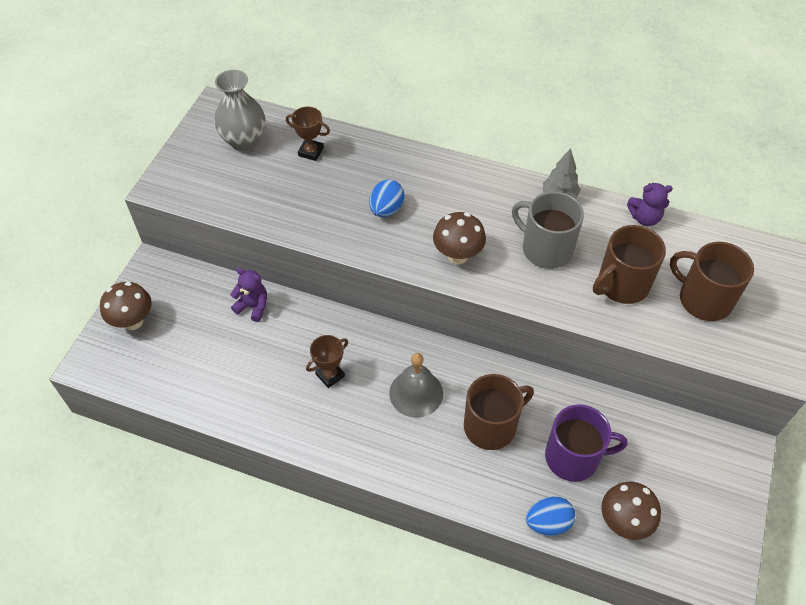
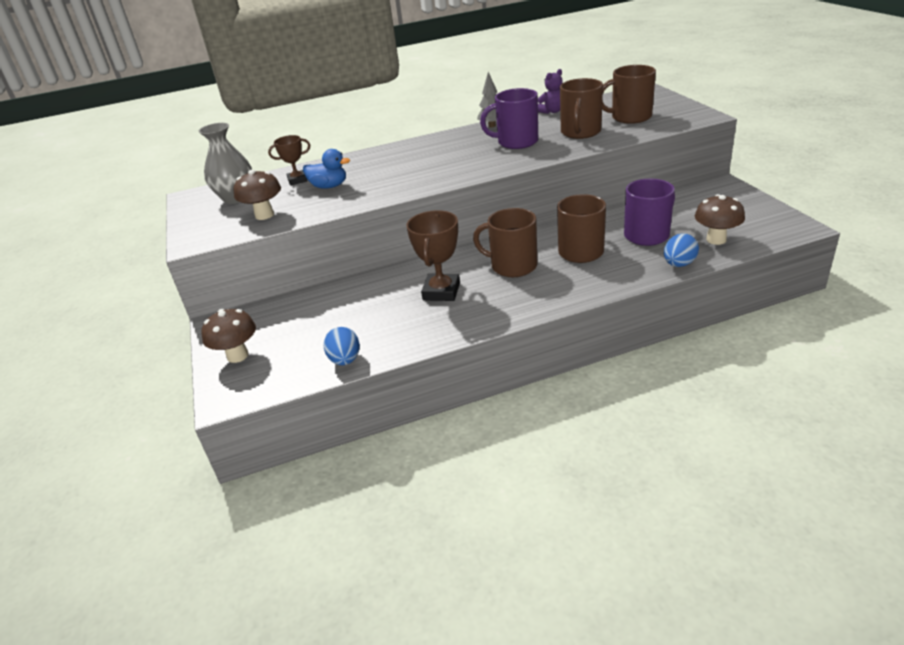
camera: 35 degrees left, 20 degrees down
purple teddy bear [230,268,267,322] -> none
brown trophy [306,335,348,388] -> brown trophy [406,210,460,301], size x1.63
blue egg [369,180,404,217] -> blue egg moved to [324,327,360,365]
grey bell [389,353,443,418] -> brown mug [473,208,537,277]
brown mushroom [433,212,486,264] -> brown mushroom moved to [234,170,281,220]
grey mug [512,191,584,269] -> purple mug [480,88,538,149]
none -> blue duck [303,149,350,189]

